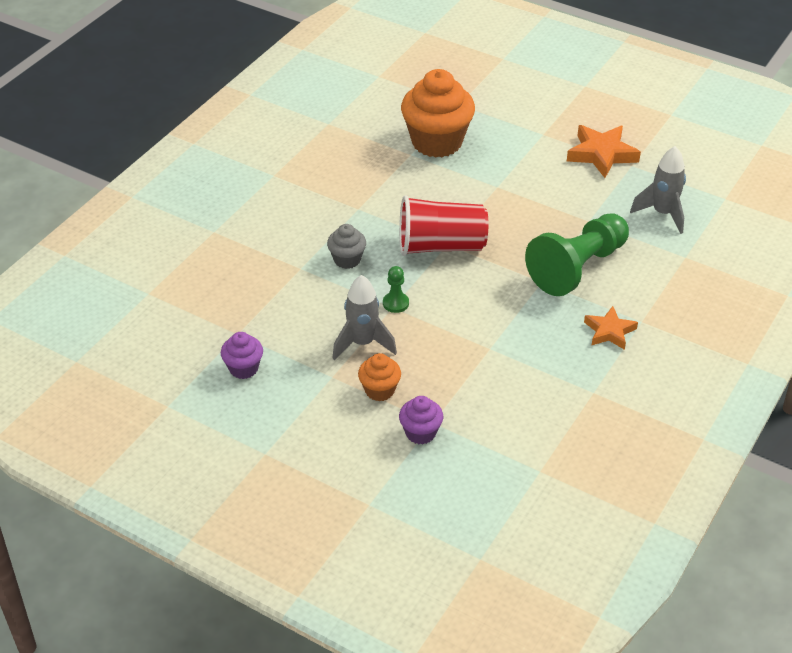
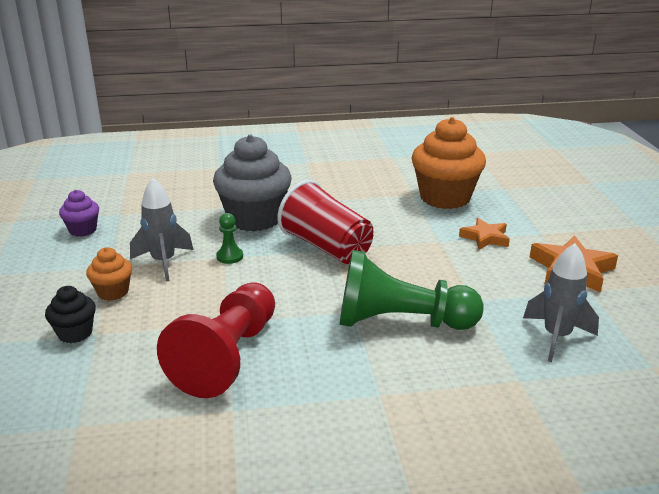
camera: 50 degrees right, 15 degrees down
grey cupcake [327,224,366,269] -> grey cupcake [213,135,292,232], size x2.05
purple cupcake [399,396,443,445] -> black cupcake [45,286,96,343]
orange star [584,306,638,350] -> orange star moved to [459,218,510,250]
none -> red pawn [157,282,275,398]

